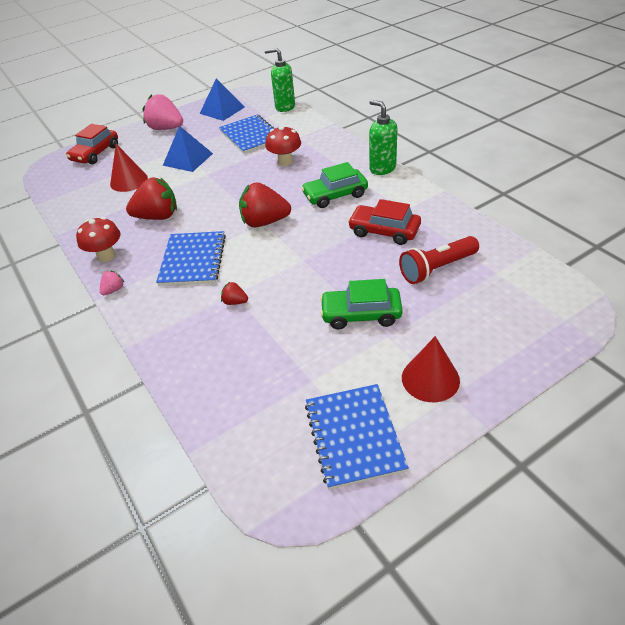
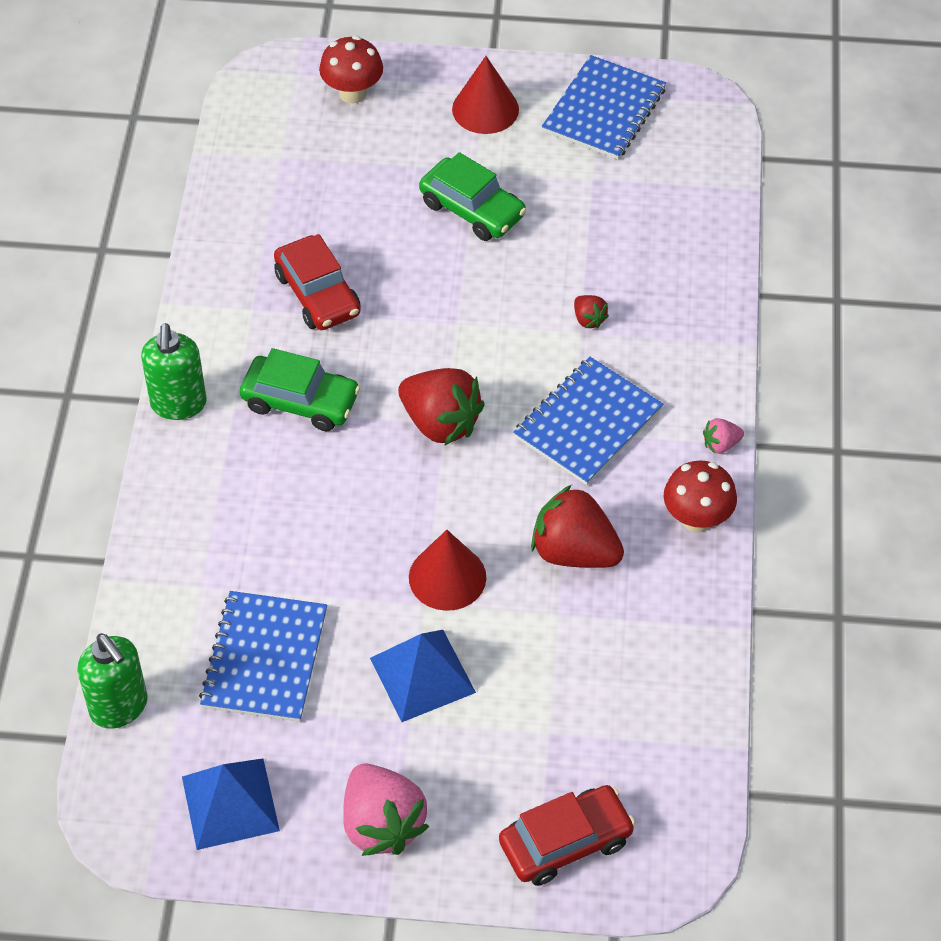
camera: 145 degrees left, 10 degrees up
red cone [110,144,148,192] -> red cone moved to [409,530,486,611]
red mushroom [265,125,301,166] -> red mushroom moved to [319,36,383,103]
red flashlight [399,236,479,284] -> none

